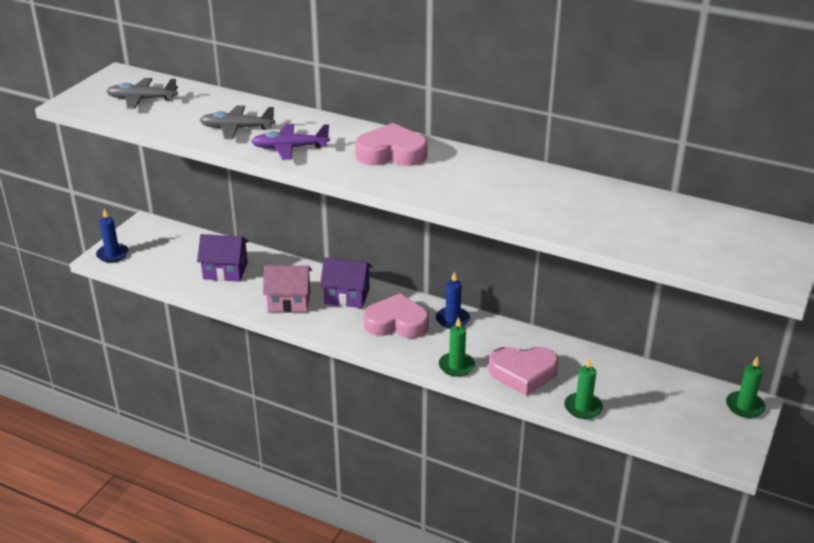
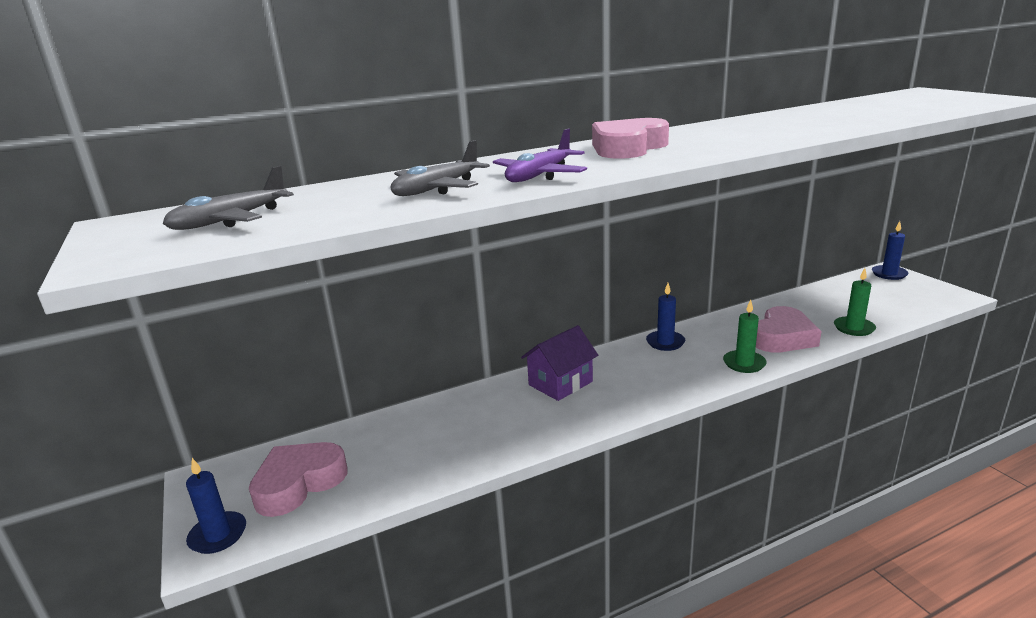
camera: 50 degrees left, 10 degrees down
purple house [197,234,249,282] -> none
pink house [263,265,312,313] -> none
pink heart [364,293,429,338] -> pink heart moved to [249,442,348,517]
green candle [726,356,765,418] -> blue candle [872,221,909,280]

